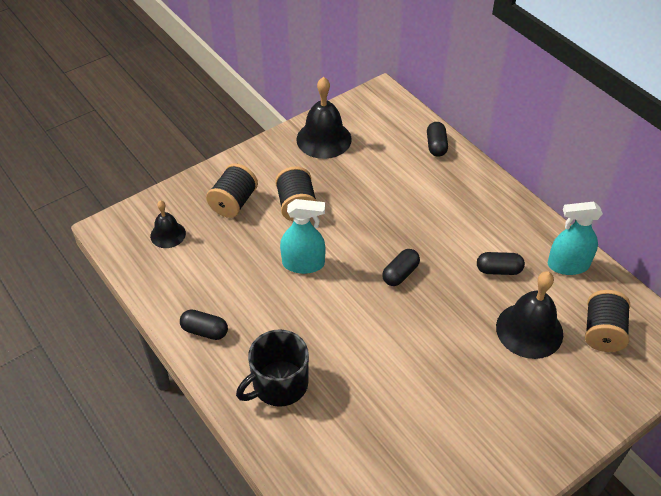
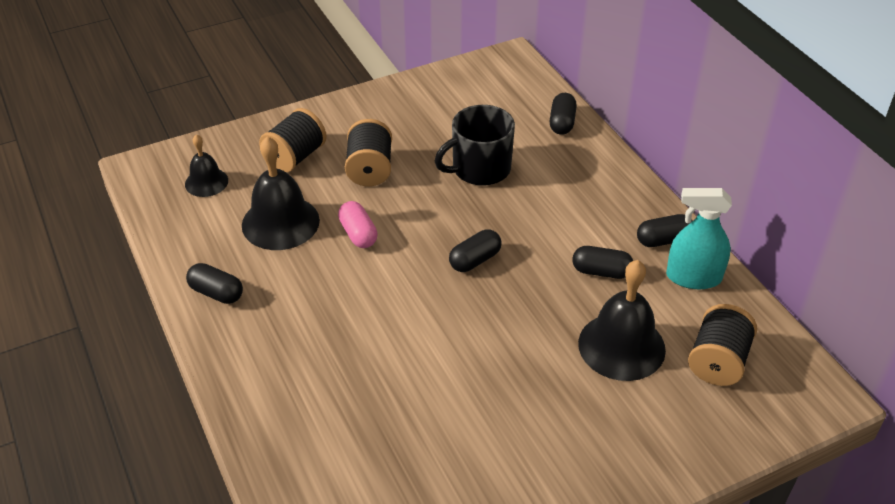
camera: 10 degrees right, 5 degrees down
black mug [236,329,309,407] -> black mug moved to [435,105,515,186]
turquoise spray bottle [280,199,326,274] -> pink capsule [338,201,378,248]
black bell [296,77,352,159] -> black bell moved to [242,136,320,250]
none -> black capsule [637,214,692,247]

